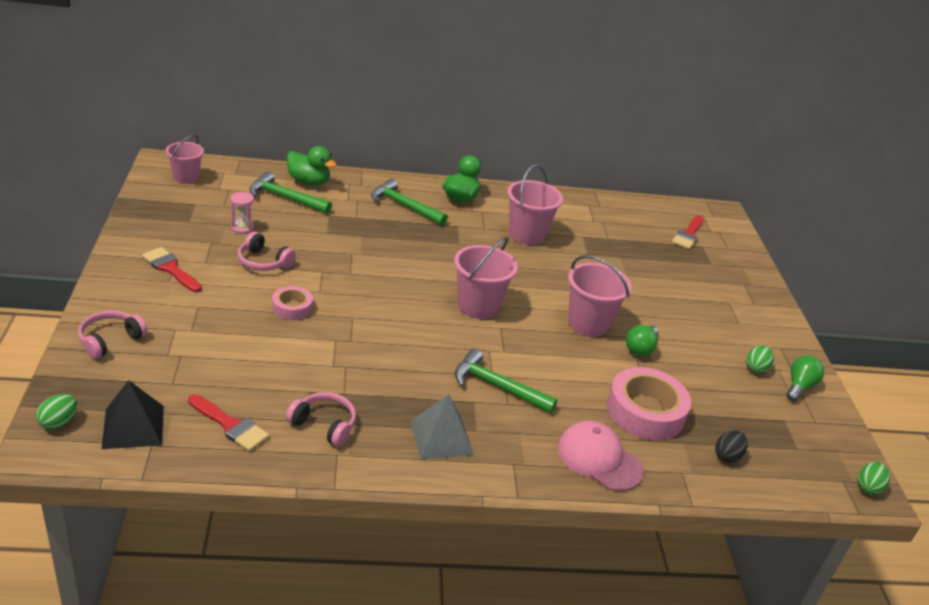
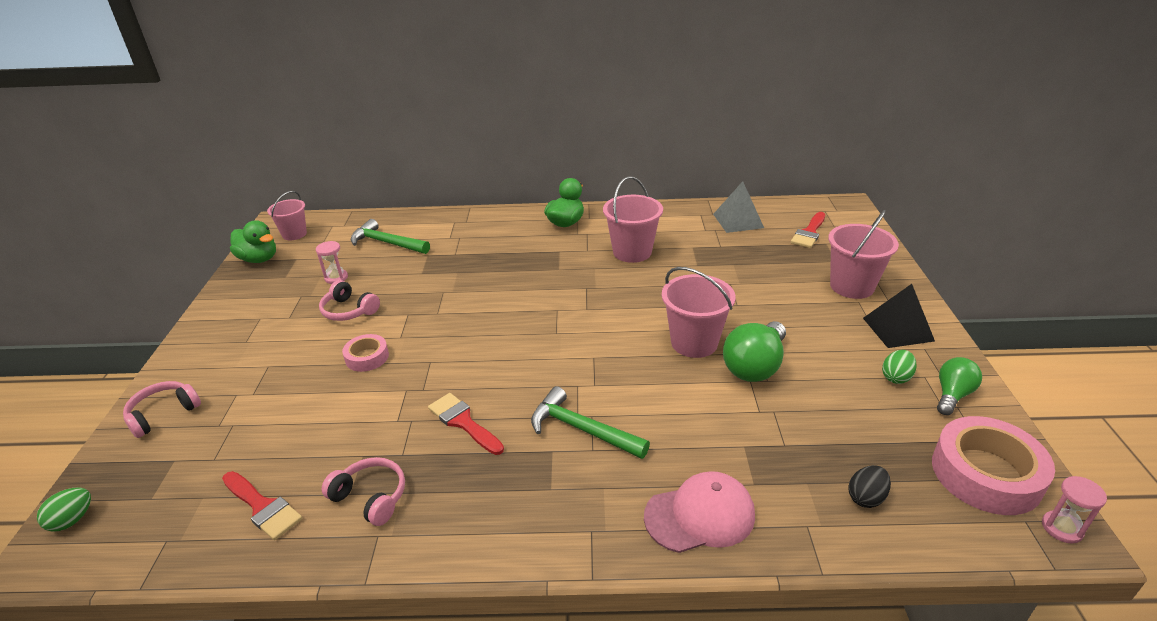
camera: 10 degrees right, 0 degrees up
black pyramid [102,380,164,449] -> black pyramid moved to [863,284,935,348]
red brush [142,247,202,292] -> red brush moved to [428,393,504,455]
green duck [287,146,337,186] -> green duck moved to [230,220,276,263]
green hammer [371,179,448,226] -> none
grey pyramid [410,394,473,460] -> grey pyramid moved to [713,181,764,233]
pink bucket [454,237,518,319] -> pink bucket moved to [828,210,899,299]
pink cap [558,421,644,491] -> pink cap turned 120 degrees clockwise [644,471,755,553]
pink tape [607,367,691,440] -> pink tape moved to [932,416,1055,515]
green light bulb [626,325,658,356] -> green light bulb [723,321,786,382], size x1.60
green egg [857,462,890,495] -> pink hourglass [1042,476,1107,544]

